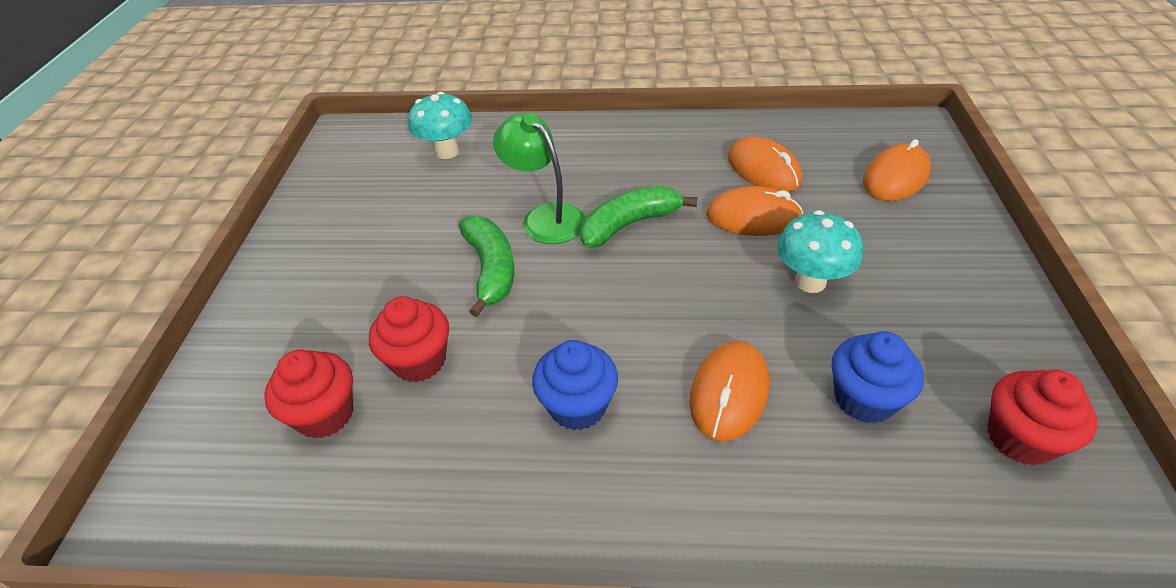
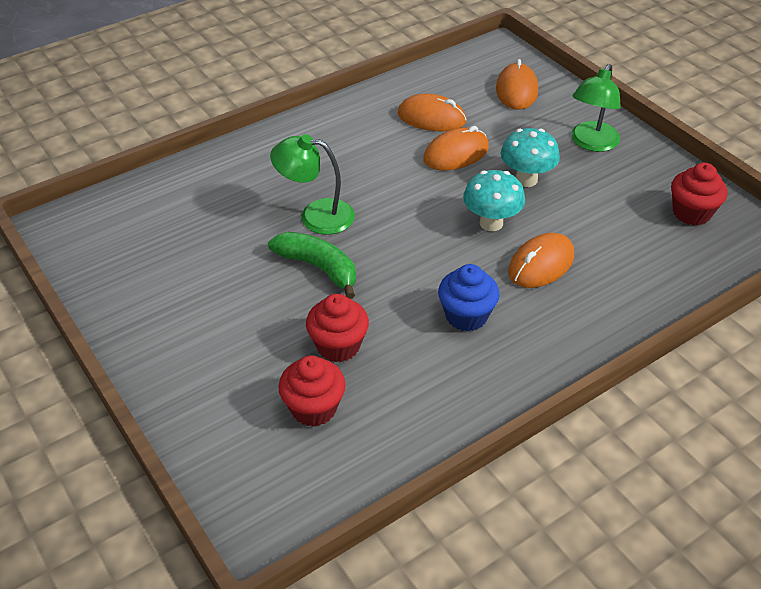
camera: 40 degrees left, 0 degrees up
turquoise mushroom [408,92,473,159] -> turquoise mushroom moved to [463,170,525,231]
green banana [580,186,698,248] -> none
orange mouse [690,341,769,442] -> orange mouse turned 60 degrees clockwise [508,233,574,288]
blue cupcake [832,331,924,423] -> none
none -> green lamp [571,64,621,152]

